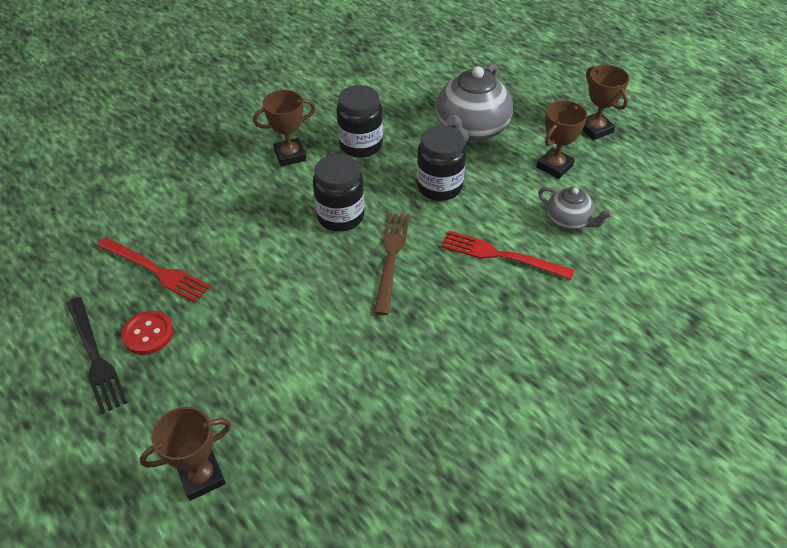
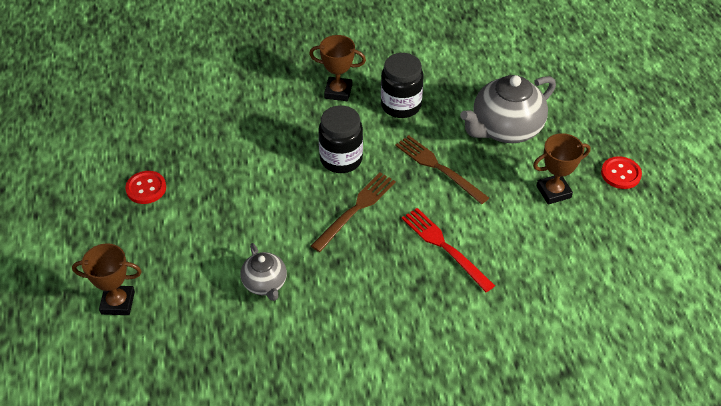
camera: 30 degrees right, 0 degrees up
black fork [67,297,128,414] -> none
red fork [97,237,211,303] -> none
black jar [417,125,466,201] -> brown fork [395,135,489,204]
grey teapot [538,187,613,230] -> grey teapot moved to [241,243,287,301]
brown trophy [582,65,629,140] -> red button [601,156,642,189]

